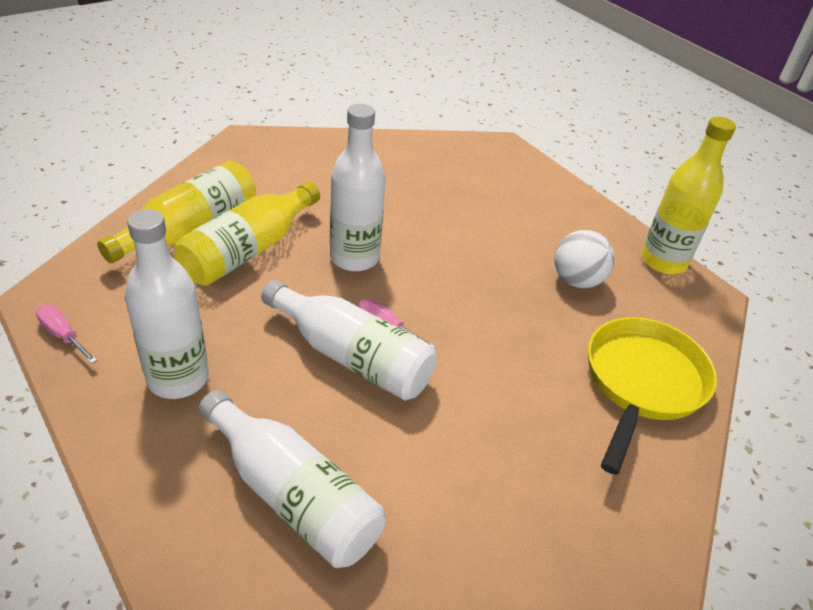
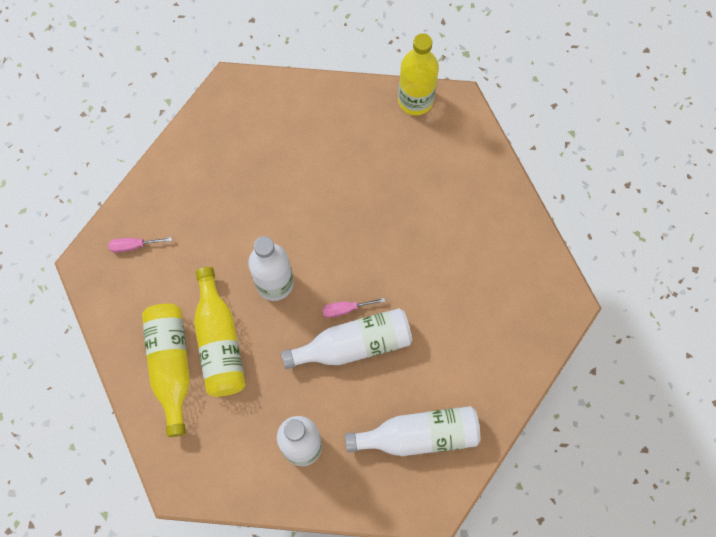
camera: 45 degrees left, 30 degrees up
pink screwdriver [36,305,98,364] -> pink screwdriver moved to [108,237,172,253]
white ball [554,230,614,288] -> none
yellow pan [588,317,717,475] -> none

